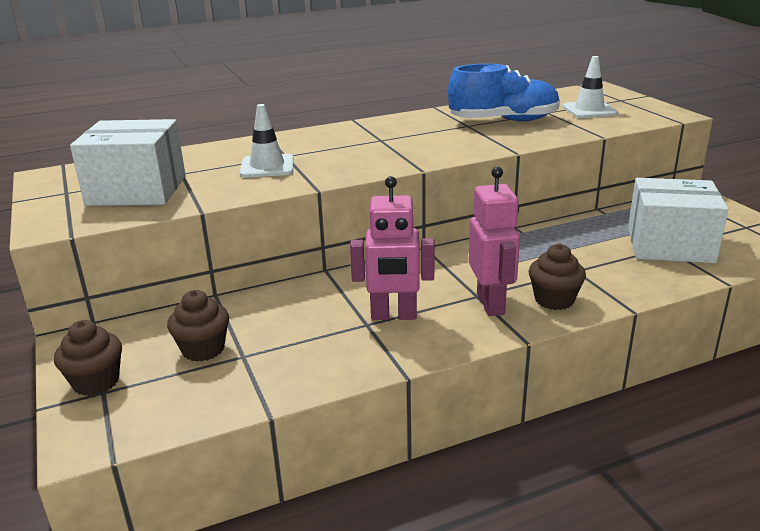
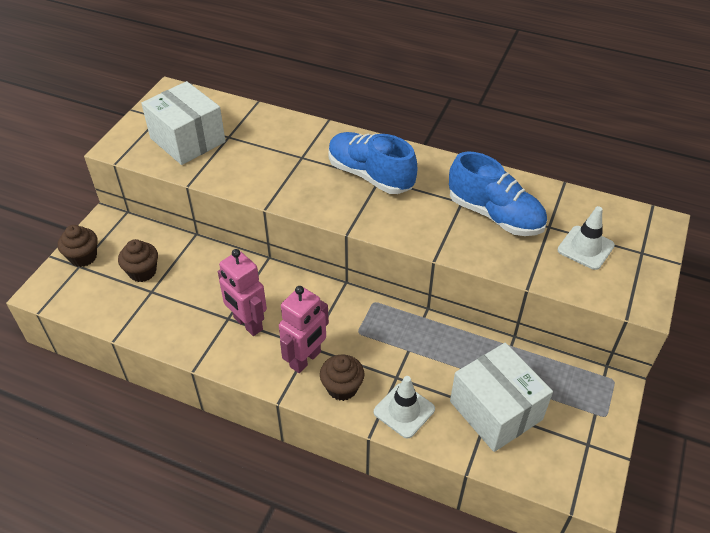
camera: 45 degrees right, 20 degrees up
white traffic cone [240,104,294,177] -> white traffic cone moved to [374,376,435,438]
none -> blue shoe [329,132,417,194]

